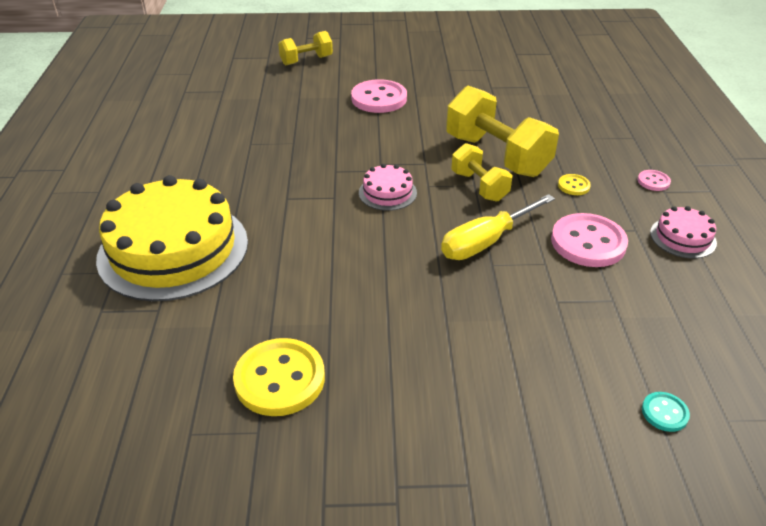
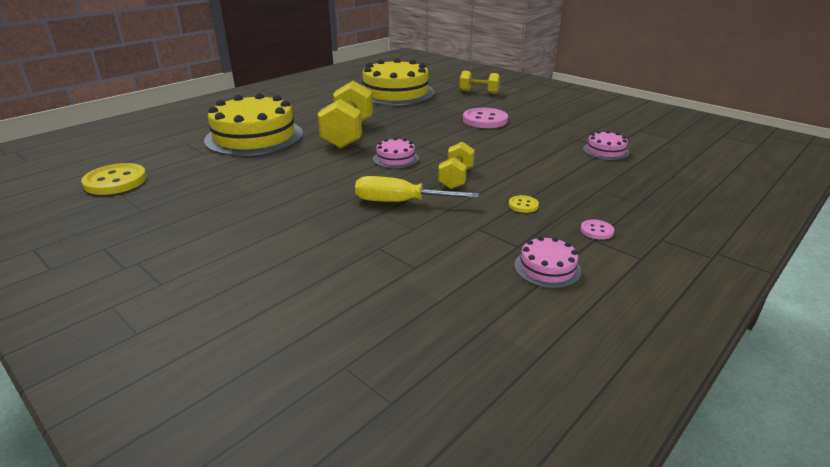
camera: 45 degrees right, 10 degrees down
yellow button [233,338,325,416] -> yellow button moved to [81,163,147,195]
yellow dumbbell [446,86,559,177] -> yellow dumbbell moved to [318,81,373,149]
pink button [551,213,628,267] -> none
turquoise button [642,392,690,432] -> none
none -> yellow cake [362,58,435,106]
none -> pink cake [583,130,629,160]

